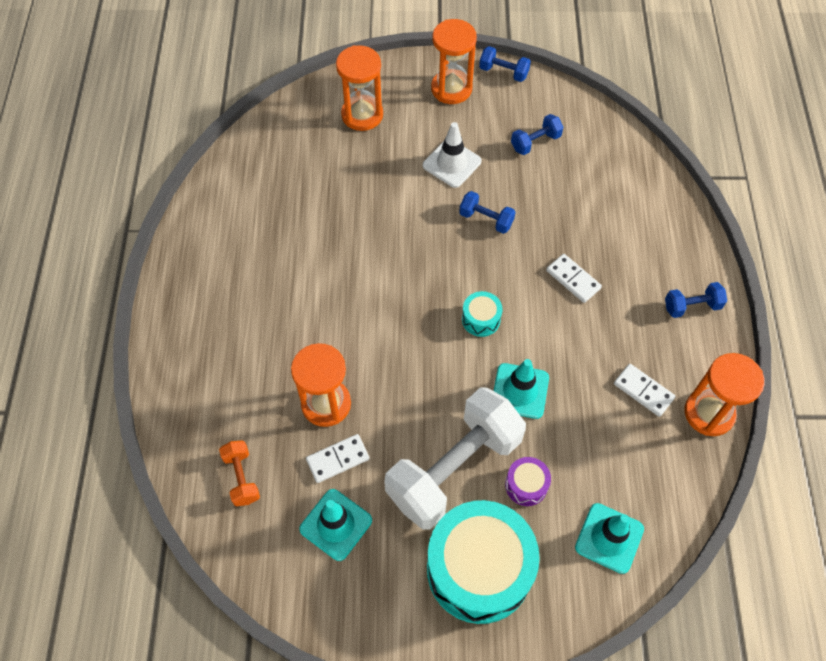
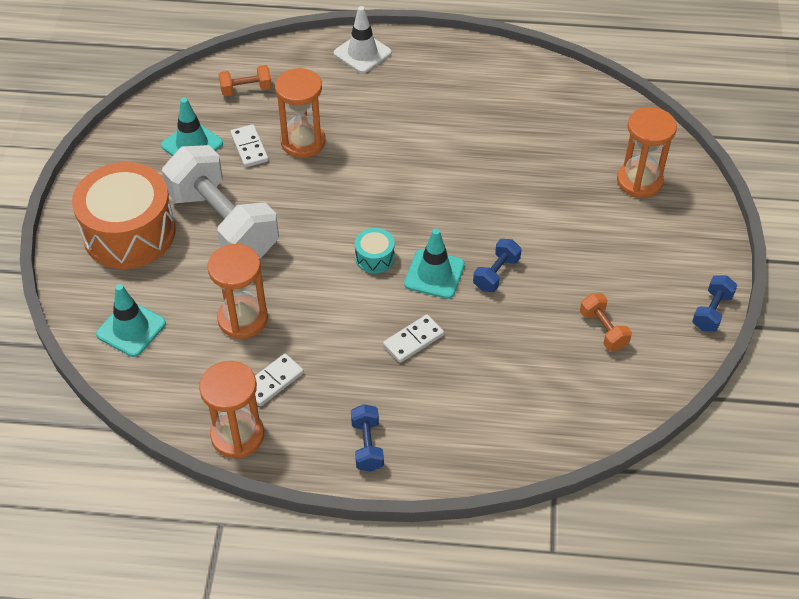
camera: 95 degrees right, 10 degrees down
white traffic cone [423,122,482,188] -> white traffic cone moved to [334,6,392,73]
turquoise drum [427,500,540,624] -> orange drum [72,162,176,269]
orange hourglass [431,19,477,104] -> orange hourglass moved to [207,244,268,339]
turquoise traffic cone [494,359,549,419] -> turquoise traffic cone moved to [404,229,465,299]
purple drum [505,457,551,506] -> none
blue dumbbell [511,114,564,155] -> orange dumbbell [580,293,632,351]

